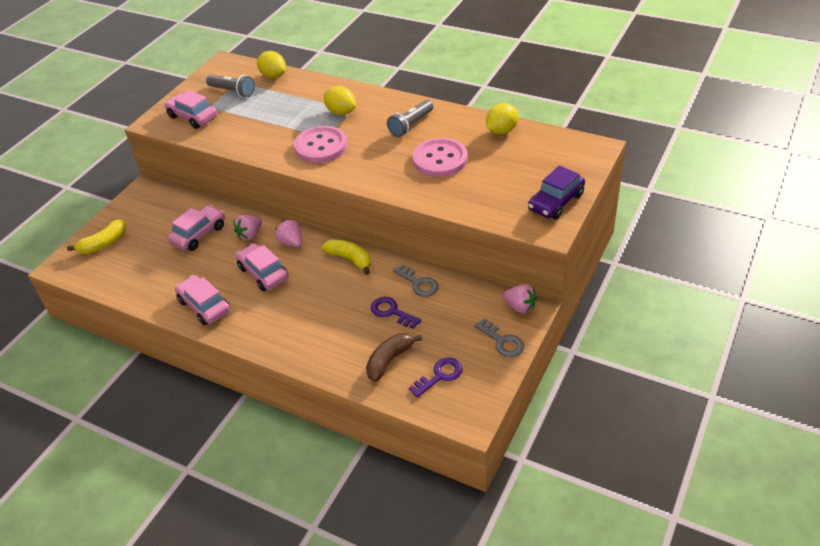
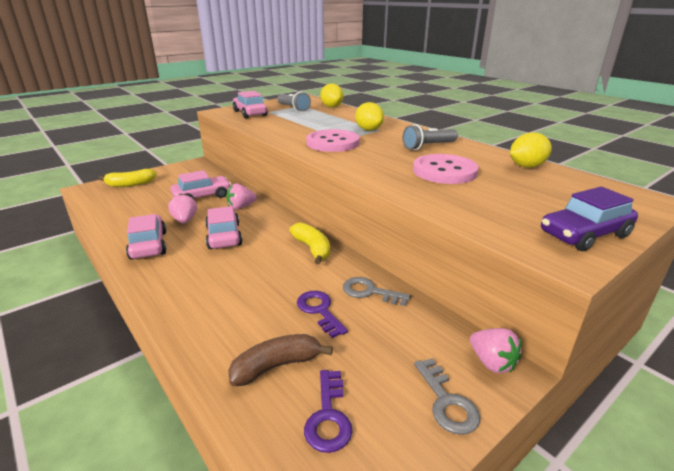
camera: 20 degrees right, 15 degrees down
pink strawberry [275,219,302,247] -> pink strawberry moved to [168,194,197,223]
grey key [393,264,439,297] -> grey key turned 135 degrees clockwise [343,277,411,306]
purple key [409,358,463,398] -> purple key turned 105 degrees clockwise [304,370,352,453]

